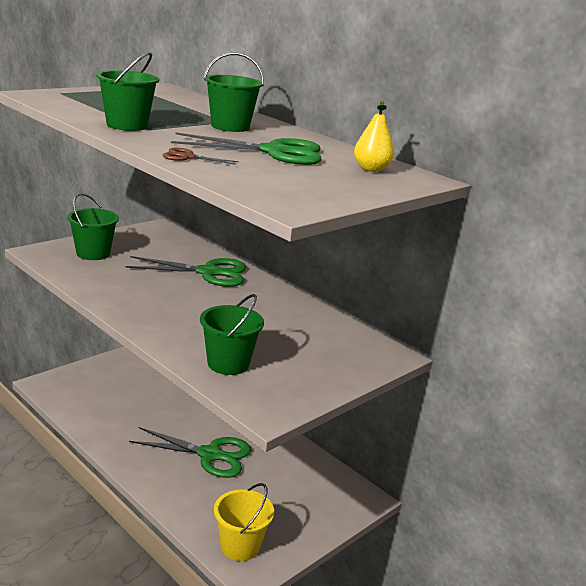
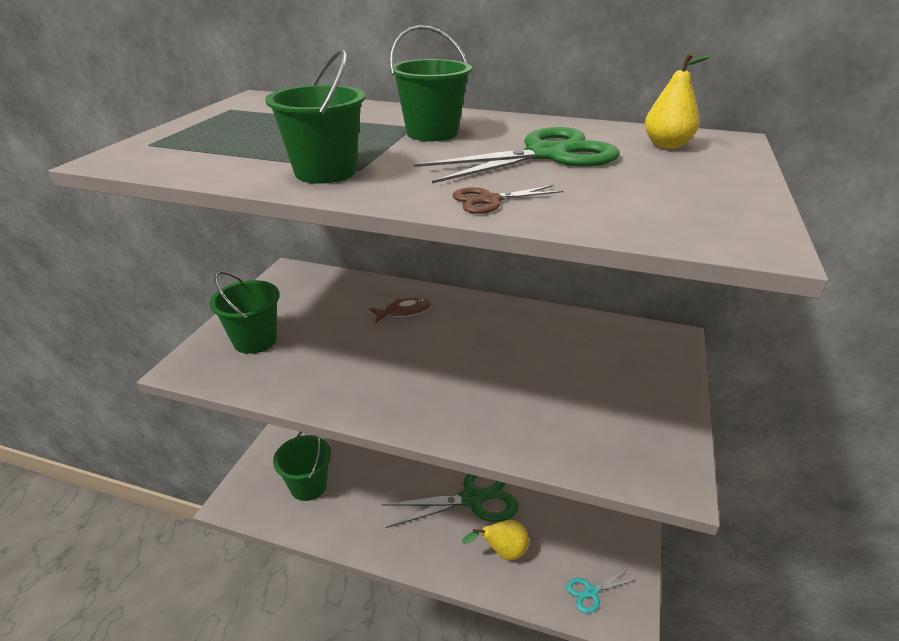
camera: 25 degrees left, 10 degrees up
green scissors [126,256,246,287] -> brown fish [369,298,431,322]
green bucket [200,294,264,375] -> green bucket moved to [273,432,331,501]
yellow bucket [214,483,274,561] -> turquoise scissors [566,569,635,613]
none -> yellow pear [462,520,529,560]

